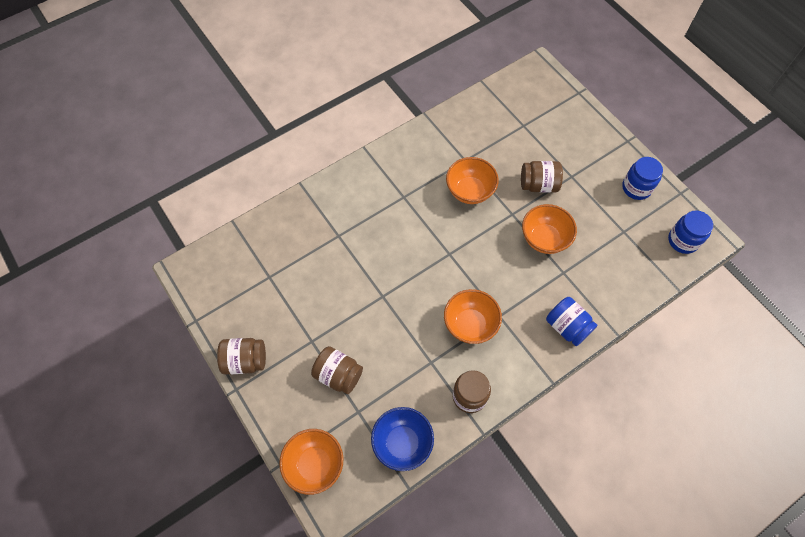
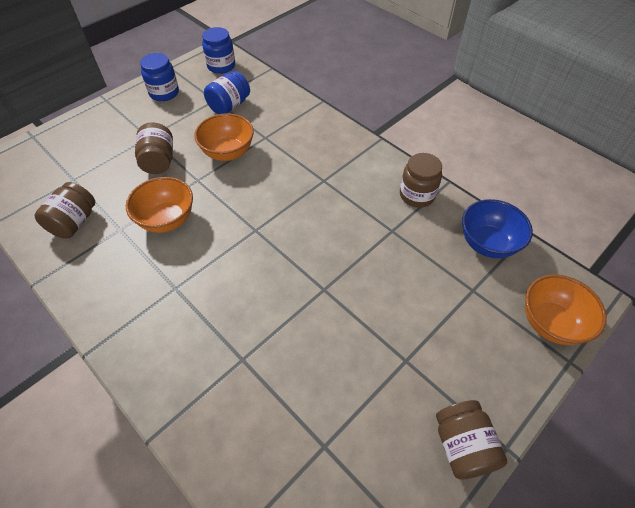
camera: 100 degrees left, 10 degrees down
brown jar [311,346,363,394] -> brown jar moved to [34,182,95,239]
orange bowl [444,289,502,344] -> none
blue jar [546,297,598,346] -> blue jar moved to [204,71,250,114]

